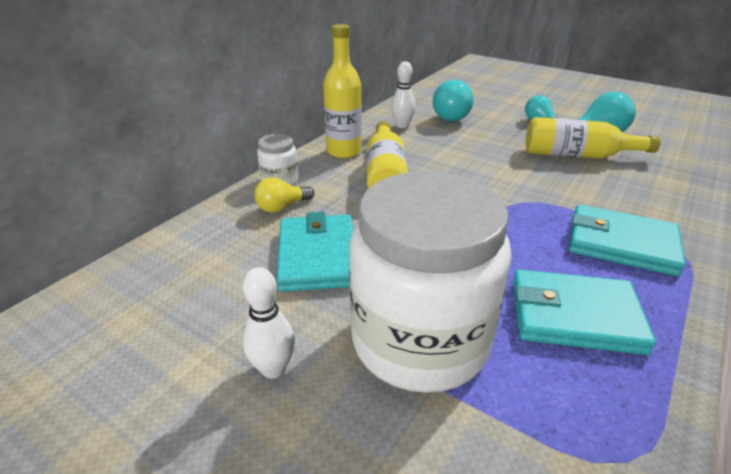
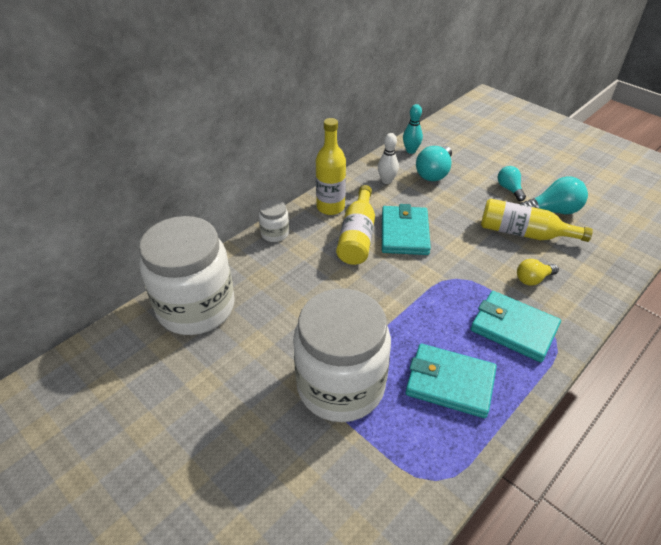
camera: 10 degrees right, 10 degrees up
white bowling pin [243,267,295,378] -> none
yellow light bulb [254,177,314,213] -> yellow light bulb moved to [517,259,559,286]
turquoise wallet [277,212,353,292] -> turquoise wallet moved to [382,204,431,255]
none -> white jar [139,216,235,335]
none -> turquoise bowling pin [403,104,423,154]

